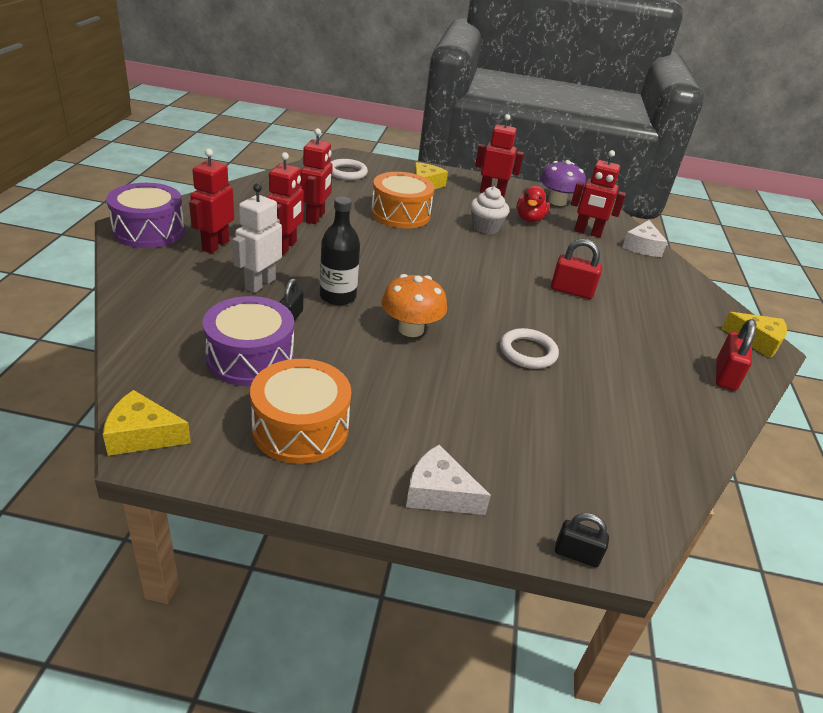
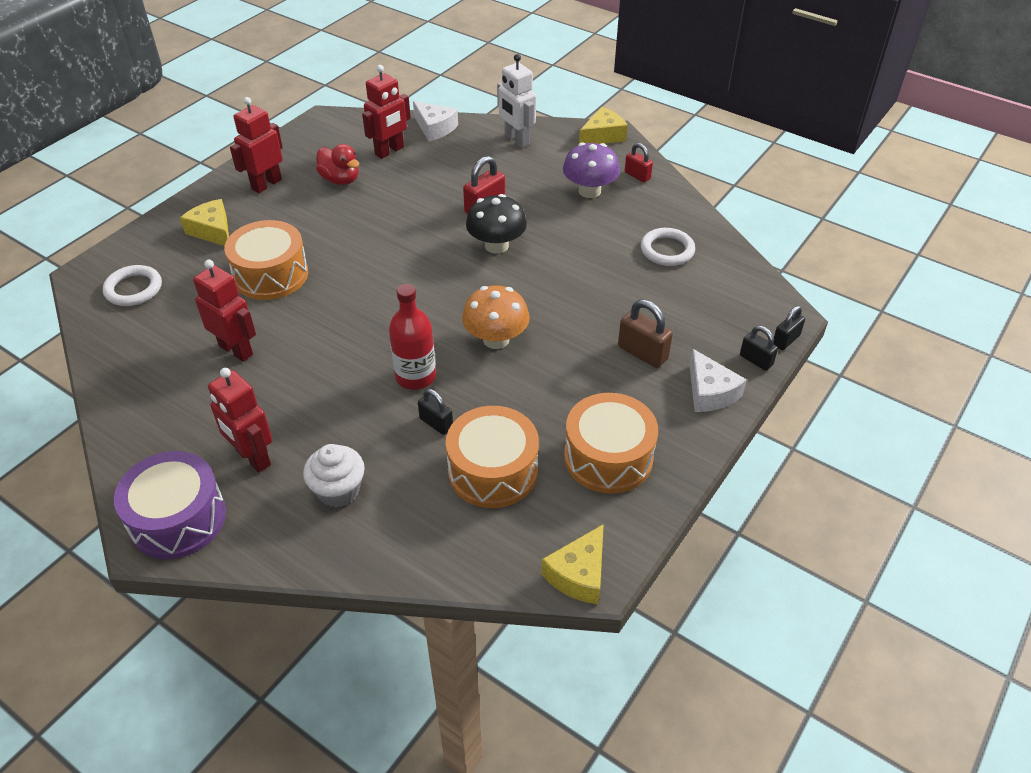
camera: 60 degrees left, 10 degrees up
purple drum [203,296,294,386] -> orange drum [446,406,539,508]
white robot [232,183,282,293] -> white robot moved to [497,54,536,148]
red robot [267,152,304,255] -> none
black bottle [320,197,360,305] -> red bottle [389,284,436,390]
white cheese [406,445,491,515] -> white cheese turned 75 degrees counterclockwise [689,349,747,412]
white cupcake [470,186,509,234] -> white cupcake moved to [303,444,365,507]
white ring [500,328,559,369] -> white ring moved to [641,228,695,266]
purple mushroom [540,160,586,206] -> purple mushroom moved to [563,142,620,198]
red padlock [716,319,756,391] -> red padlock [625,143,653,182], size x0.66
none -> black mushroom [466,194,527,254]
none -> brown padlock [618,300,673,368]
none -> black padlock [740,326,778,371]

